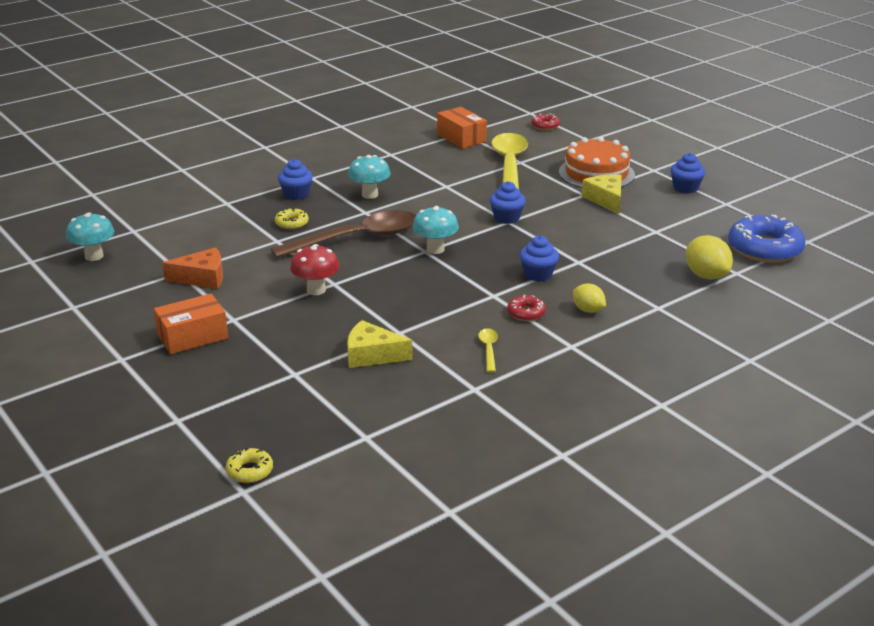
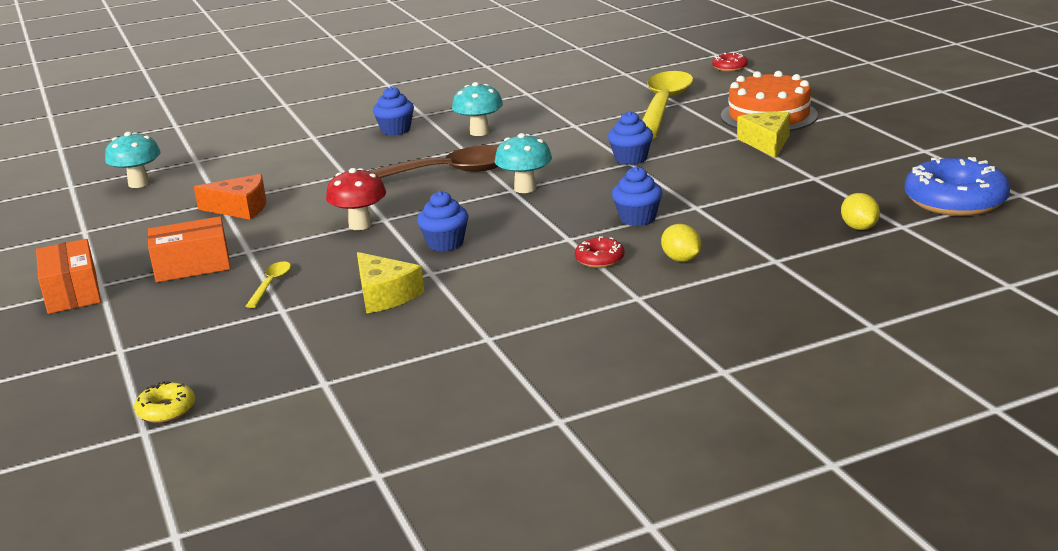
camera: 15 degrees right, 5 degrees down
yellow donut [275,208,309,229] -> none
yellow cheese [347,320,413,368] -> yellow cheese turned 150 degrees counterclockwise [357,252,424,313]
orange box [437,107,487,149] -> orange box moved to [36,239,101,314]
yellow spoon [478,328,498,373] -> yellow spoon moved to [246,261,291,308]
blue cupcake [670,153,705,194] -> blue cupcake moved to [417,191,468,251]
yellow lemon [686,235,733,279] -> yellow lemon [841,193,880,230], size x0.64

